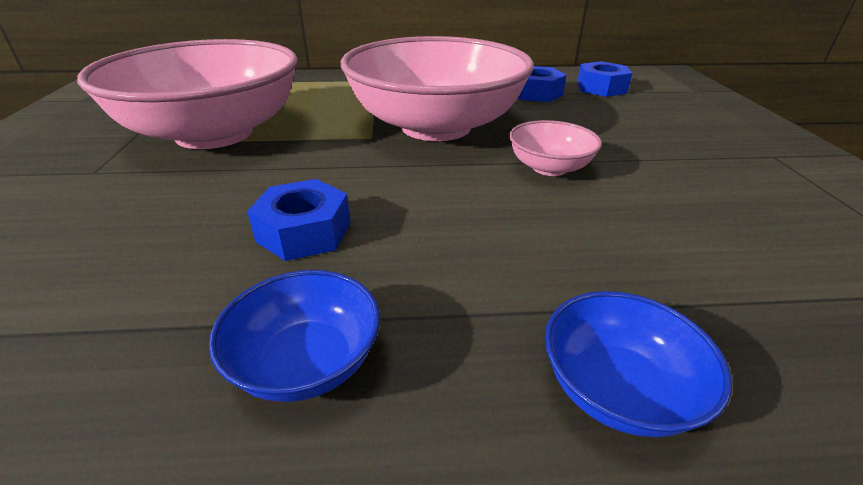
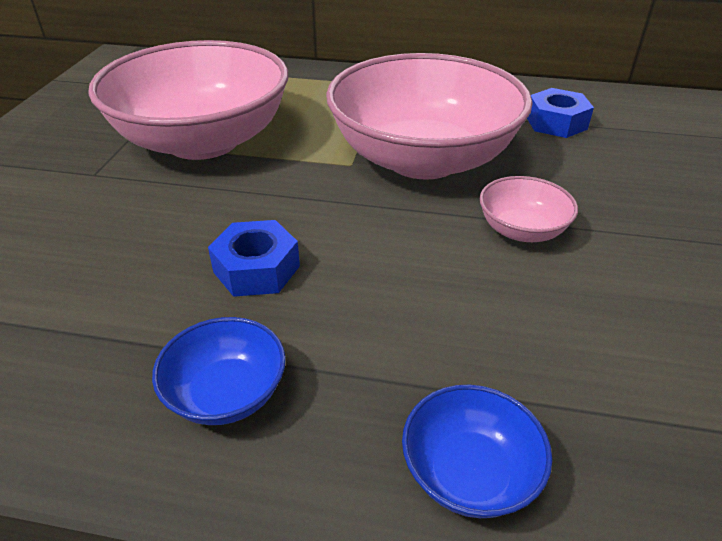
camera: 15 degrees right, 5 degrees up
blue nut [577,61,632,97] -> none

